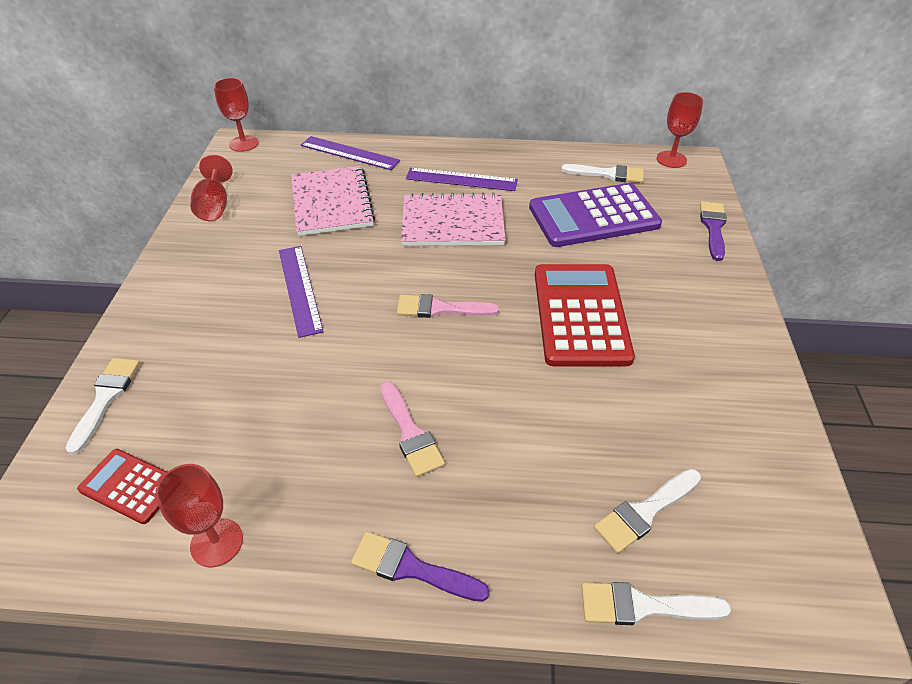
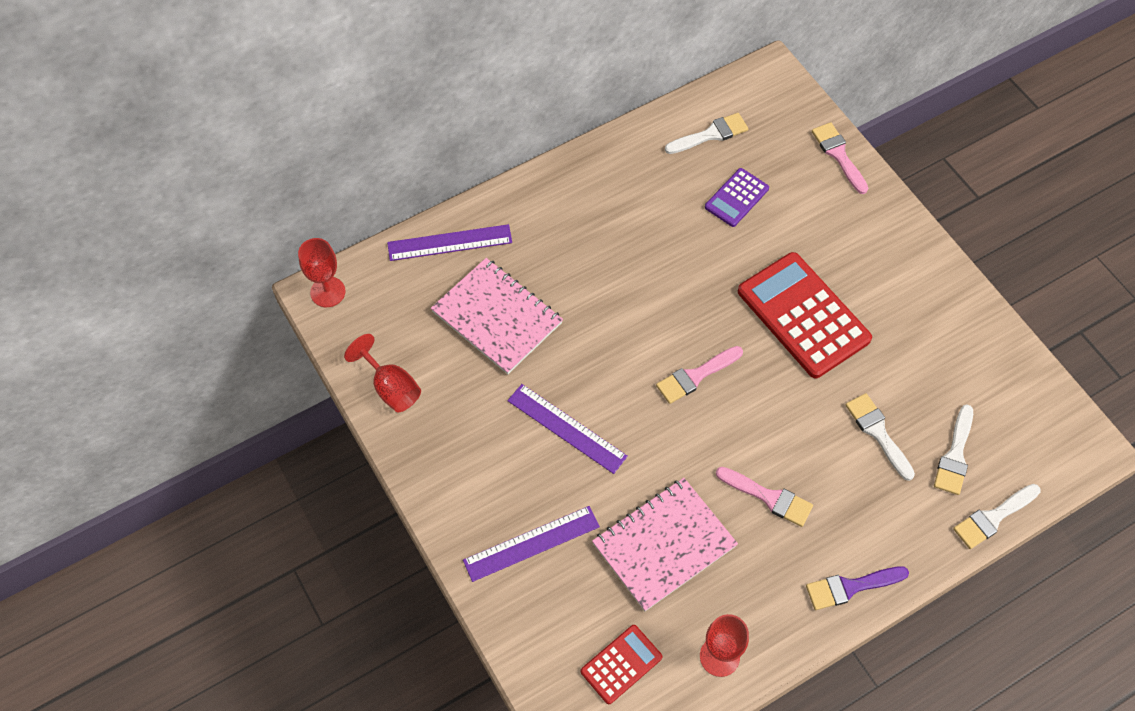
camera: 35 degrees left, 15 degrees up
white brush [65,358,140,455] -> white brush moved to [845,393,915,481]
red calculator [77,449,167,524] -> red calculator turned 150 degrees clockwise [581,625,663,704]
pink notebook [401,193,506,246] -> pink notebook moved to [592,478,738,611]
purple ruler [406,168,518,191] -> purple ruler moved to [463,506,600,582]
purple calculator [529,183,662,247] -> purple calculator [705,168,769,227], size x0.52
red goblet [657,92,703,168] -> none
purple brush [700,201,727,261] -> pink brush [812,122,868,194]

